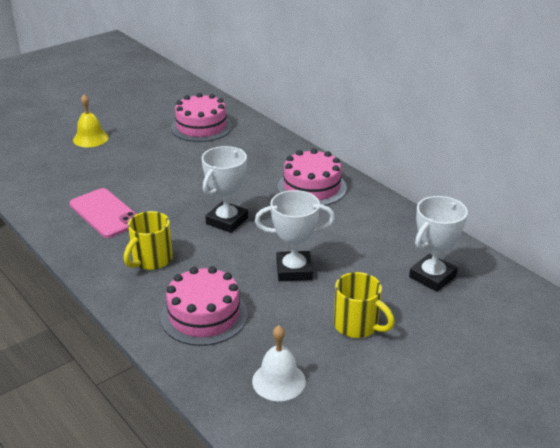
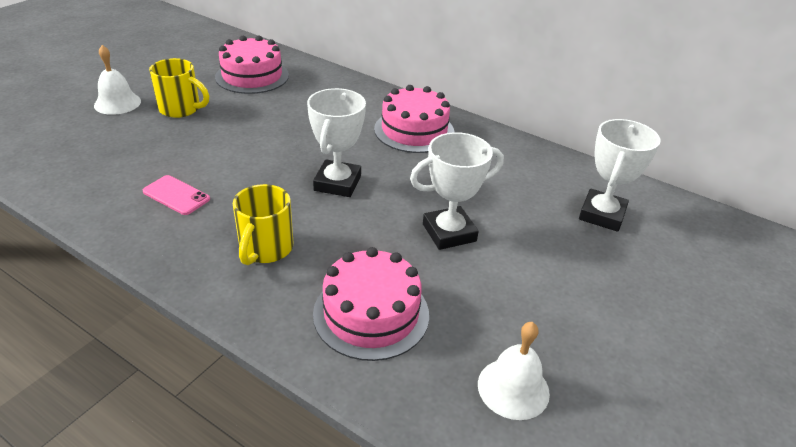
camera: 20 degrees left, 5 degrees up
pink phone [70,188,136,238] -> pink phone [143,175,210,215], size x0.61
yellow bell [73,94,109,147] -> white bell [94,45,141,115]
yellow mug [334,272,395,338] -> yellow mug moved to [149,58,209,118]

